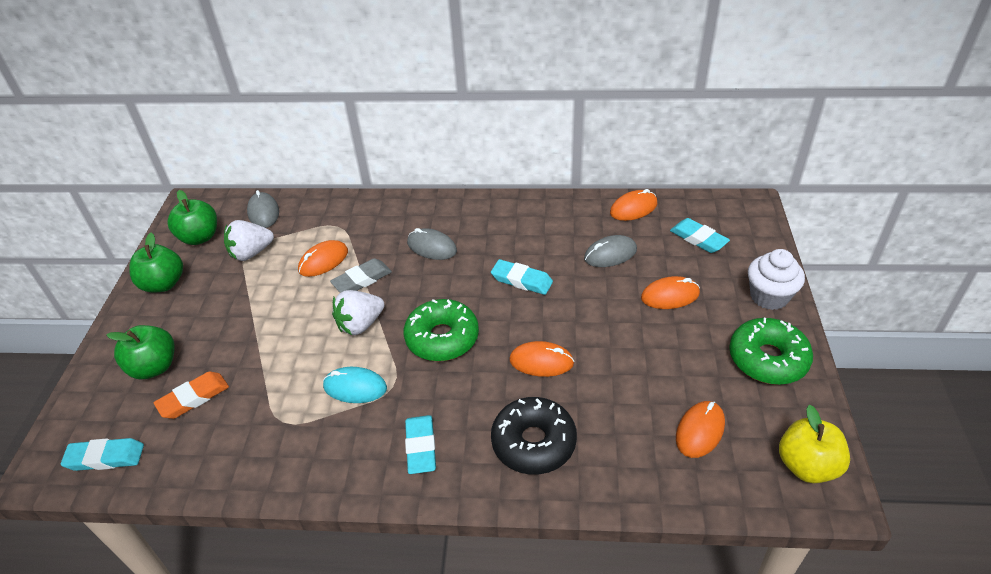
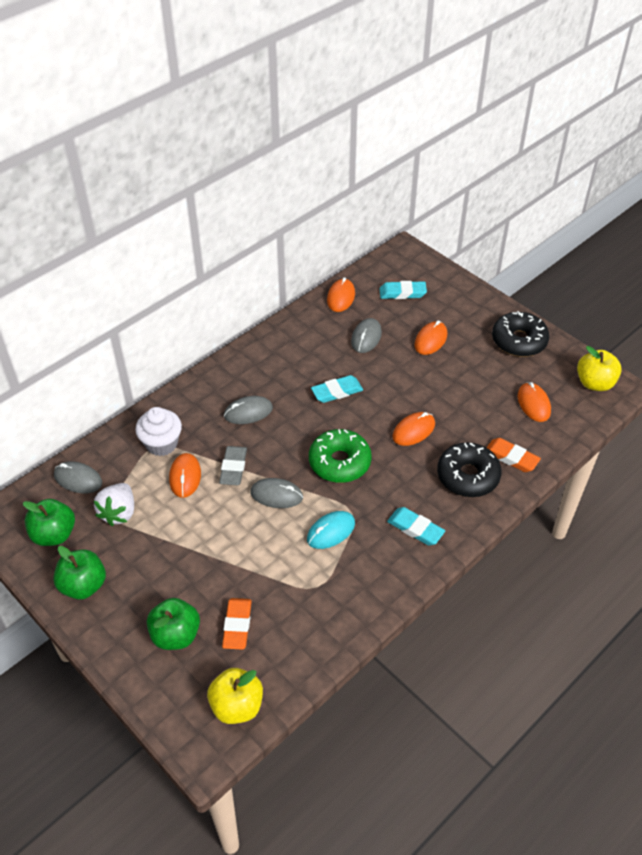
camera: 50 degrees left, 5 degrees up
turquoise eraser [61,438,144,471] -> yellow apple [207,668,263,724]
white strawberry [332,290,385,335] -> grey mouse [250,478,303,508]
green donut [729,318,813,385] -> black donut [492,311,549,357]
white cupcake [748,249,805,310] -> white cupcake moved to [135,407,182,456]
none -> orange eraser [486,438,541,472]

